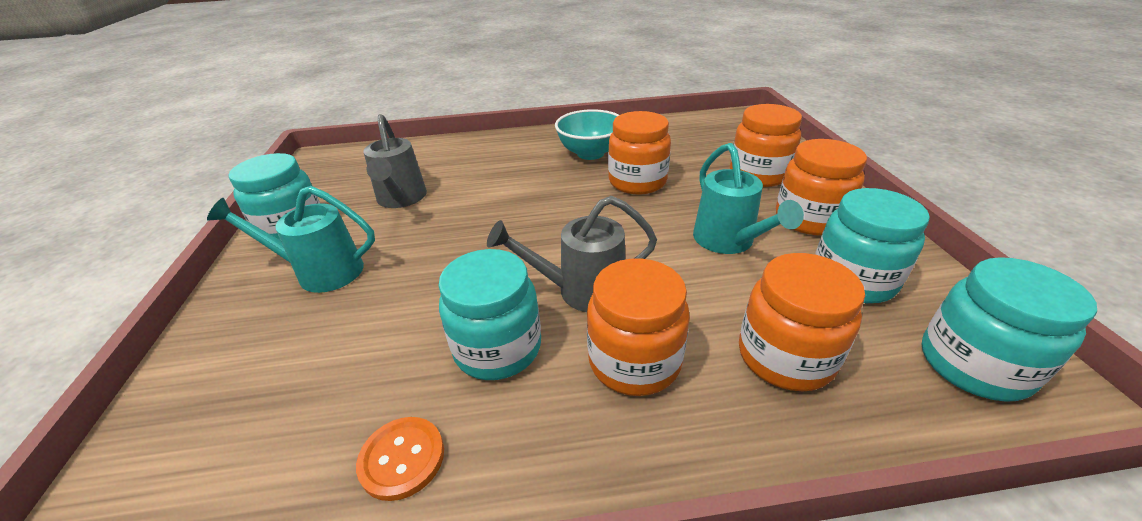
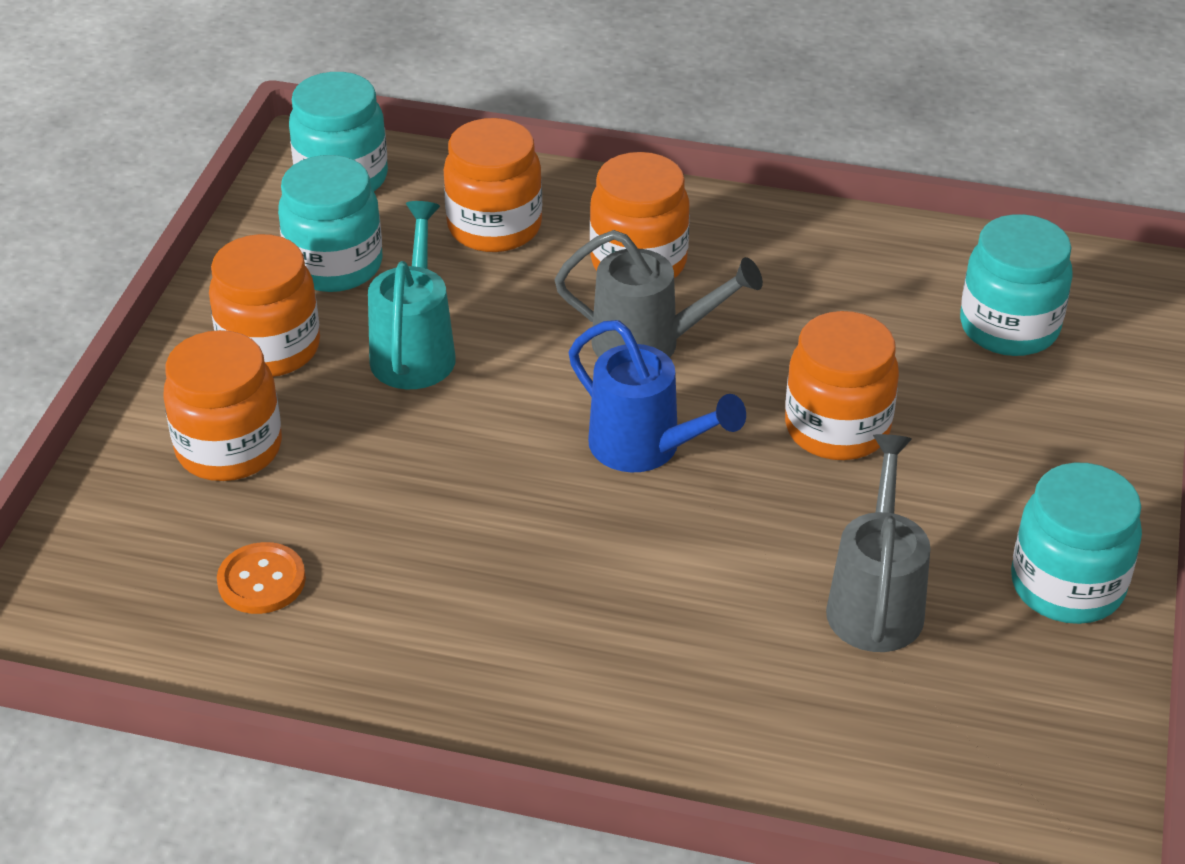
camera: 160 degrees left, 5 degrees up
turquoise watering can [207,186,375,293] -> none
orange button [356,417,444,501] -> orange button moved to [217,542,306,614]
turquoise jar [438,249,541,380] -> turquoise jar moved to [960,214,1072,356]
turquoise bowl [555,109,619,160] -> none
orange jar [608,111,671,195] -> orange jar moved to [785,311,899,460]
none -> blue watering can [569,320,746,472]

